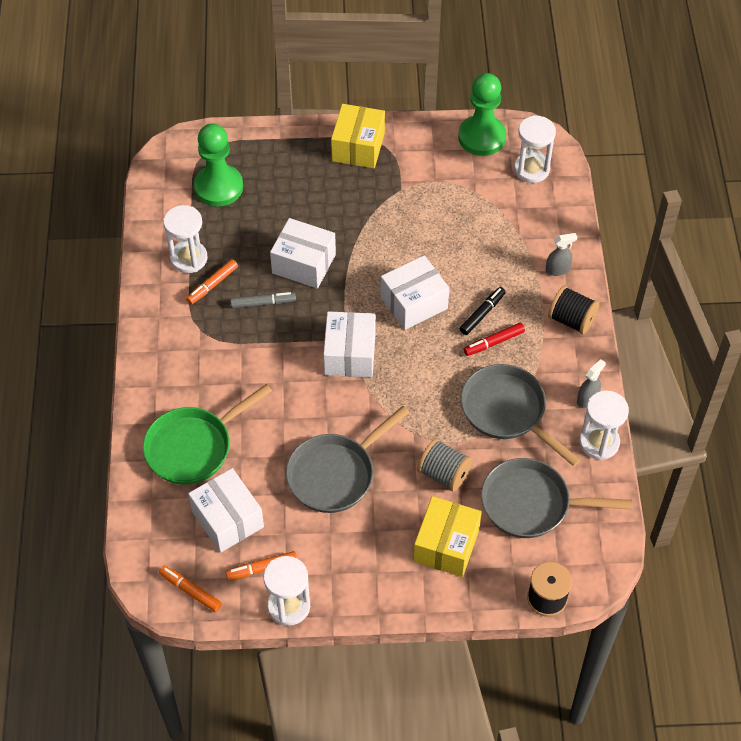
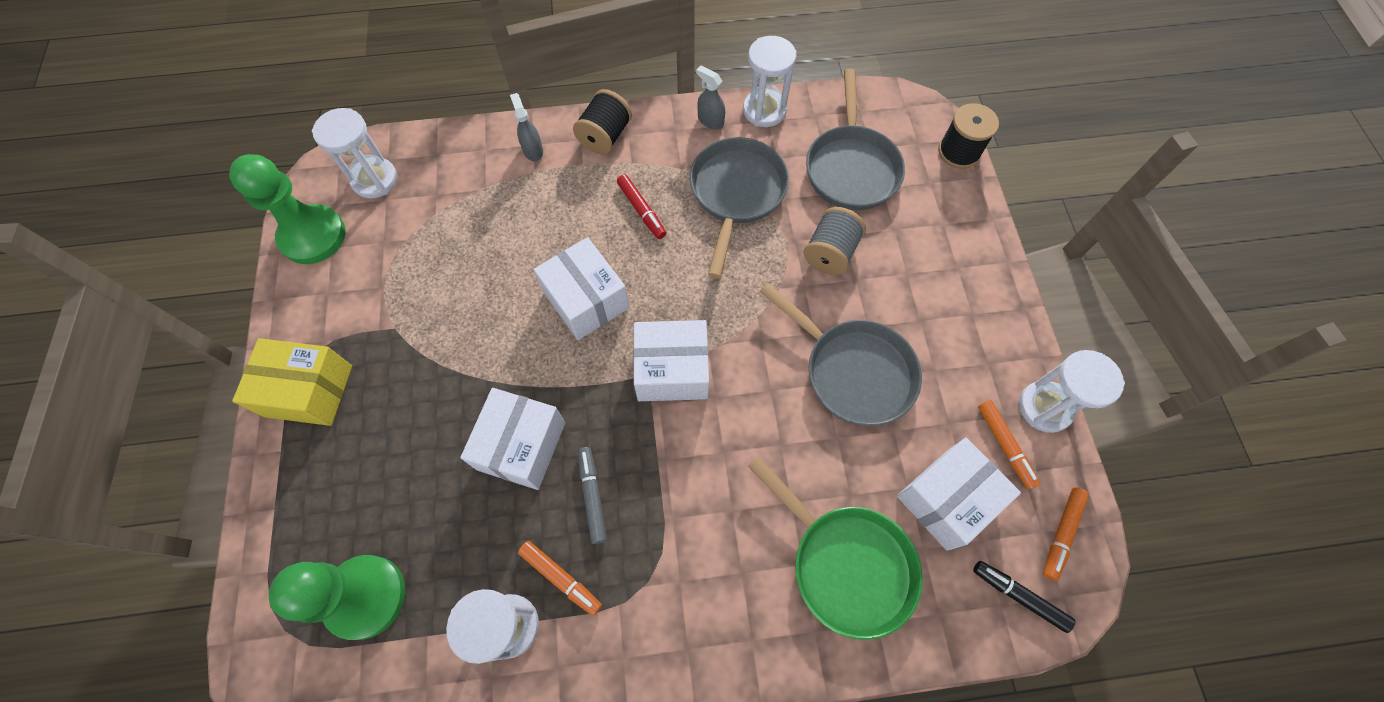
camera: 95 degrees left, 10 degrees up
yellow box [414,496,482,577] -> none
black marker [460,287,506,335] -> black marker moved to [973,561,1075,633]
grey pan [461,364,580,466] -> grey pan turned 150 degrees clockwise [690,137,789,278]

